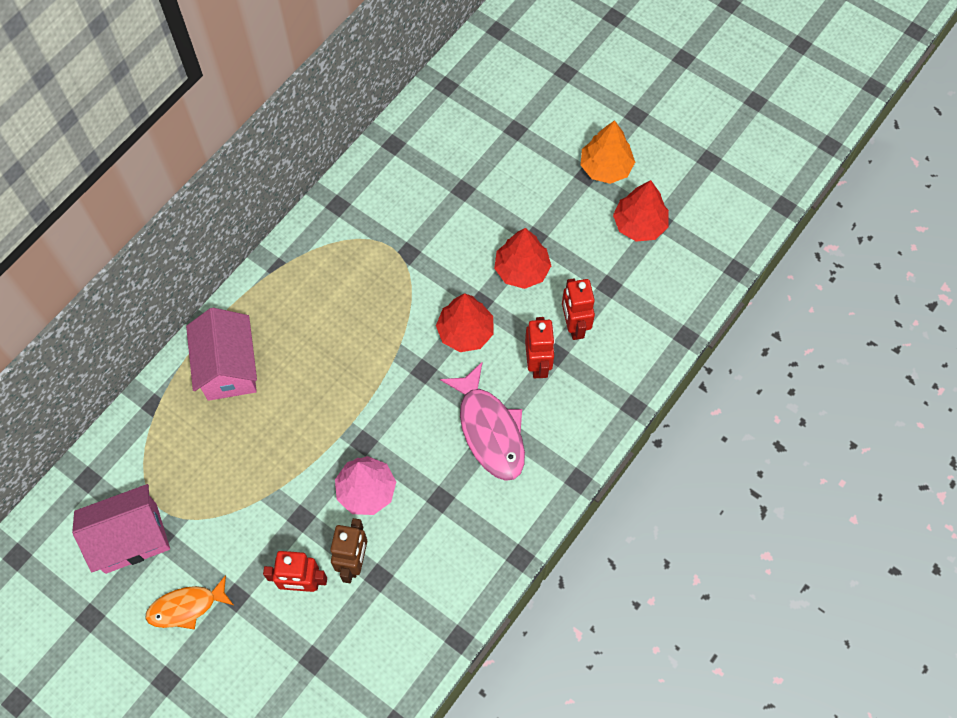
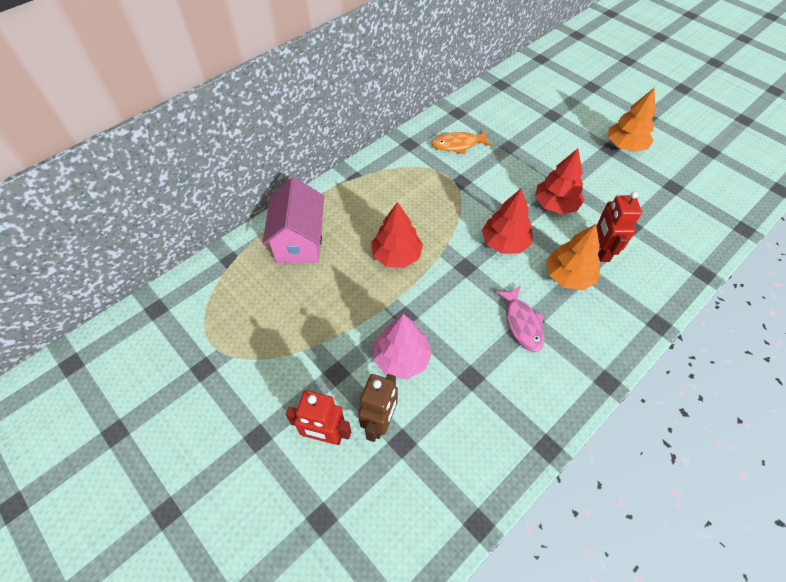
camera: 10 degrees right, 10 degrees down
pink house [72,484,170,574] -> none
orange fish [145,575,233,630] -> orange fish moved to [432,130,492,154]
pink fish [440,361,525,481] -> pink fish [495,286,544,352], size x0.64
red robot [525,317,555,379] -> orange tree [546,224,600,290]
red tree [613,180,669,242] -> red tree moved to [371,202,423,268]

